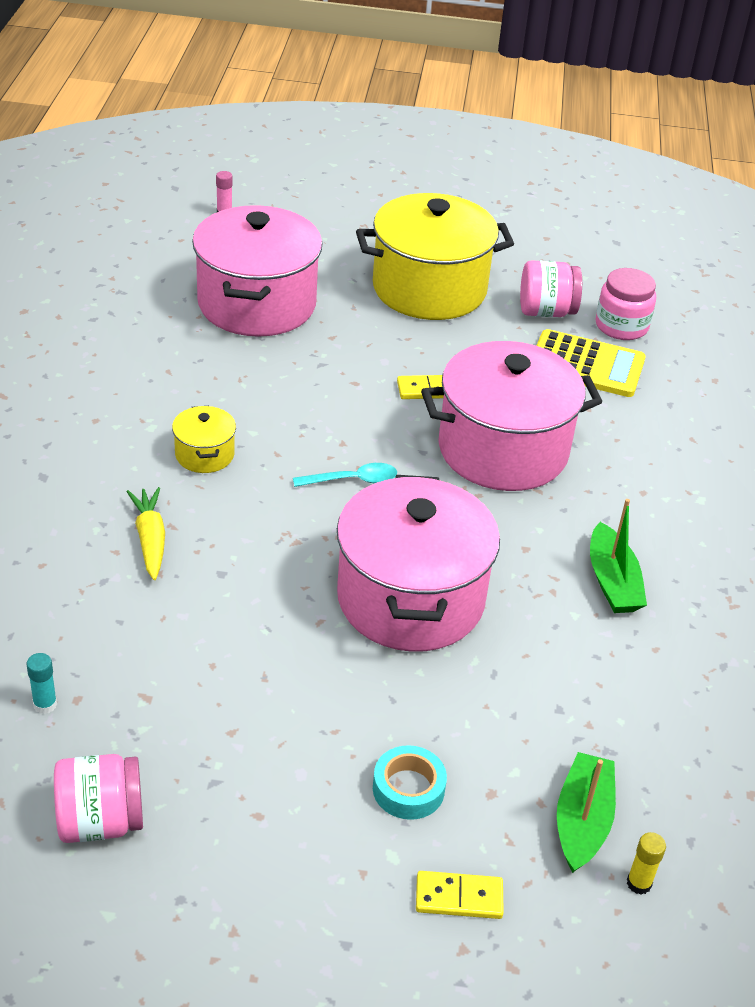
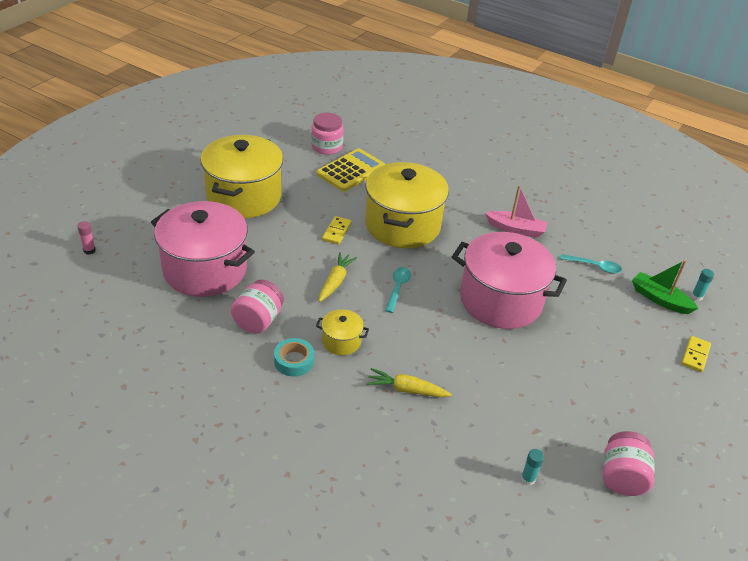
camera: 65 degrees left, 0 degrees up
turquoise tape [373,745,447,820] -> turquoise tape moved to [274,338,314,377]
pink pot [421,341,602,491] -> yellow pot [365,162,449,248]
pink jar [520,260,582,317] -> pink jar moved to [231,280,284,334]
green boat [590,499,647,613] -> pink boat [485,185,548,238]
yellow glue stick [627,832,666,895] -> turquoise glue stick [691,269,714,301]
none -> yellow carrot [319,252,357,302]
none -> turquoise spoon [560,254,622,274]

